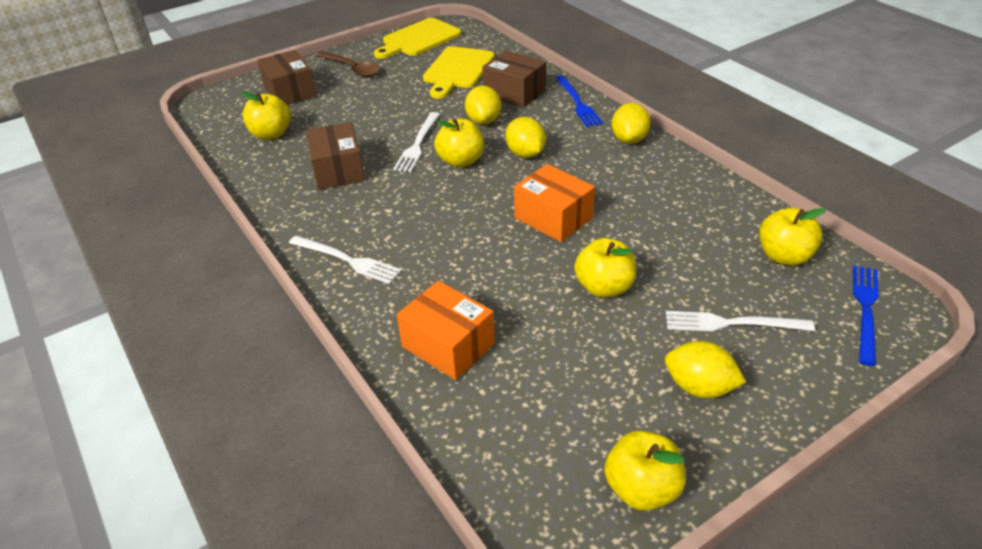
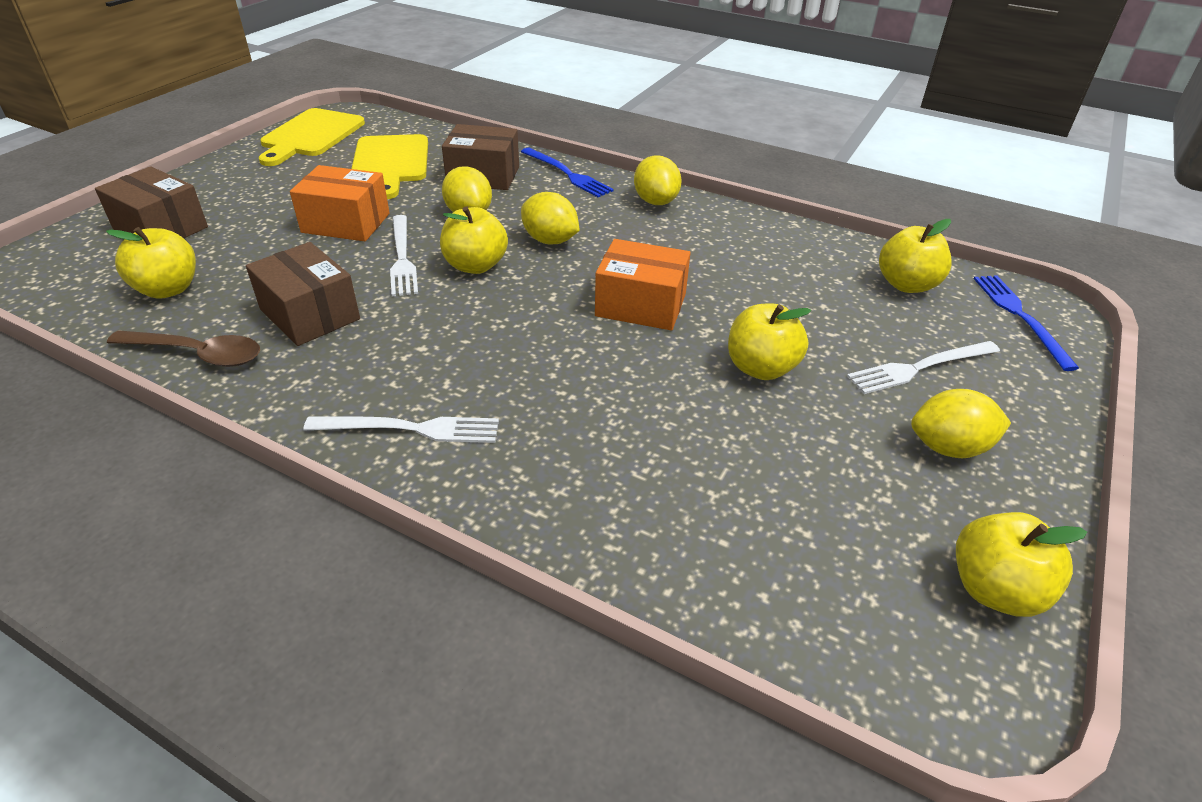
camera: 30 degrees left, 0 degrees up
brown spoon [316,51,380,77] -> brown spoon moved to [107,330,260,367]
orange box [397,281,495,380] -> orange box moved to [290,165,390,241]

